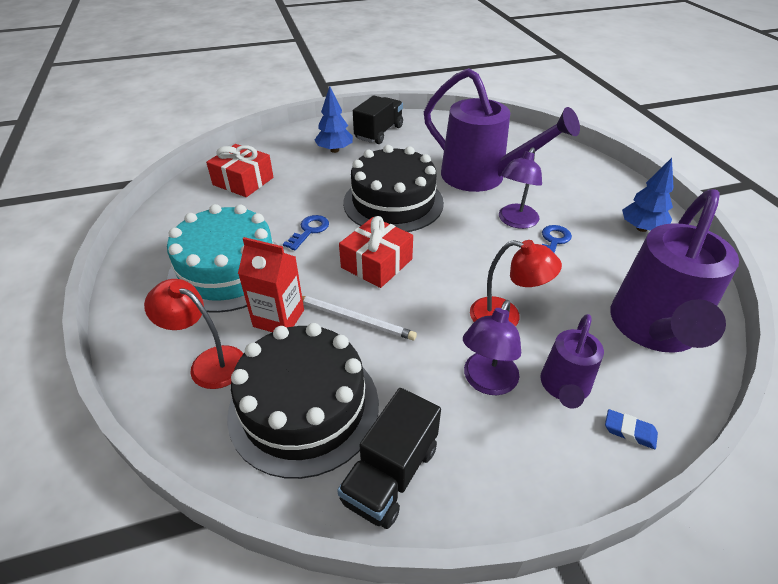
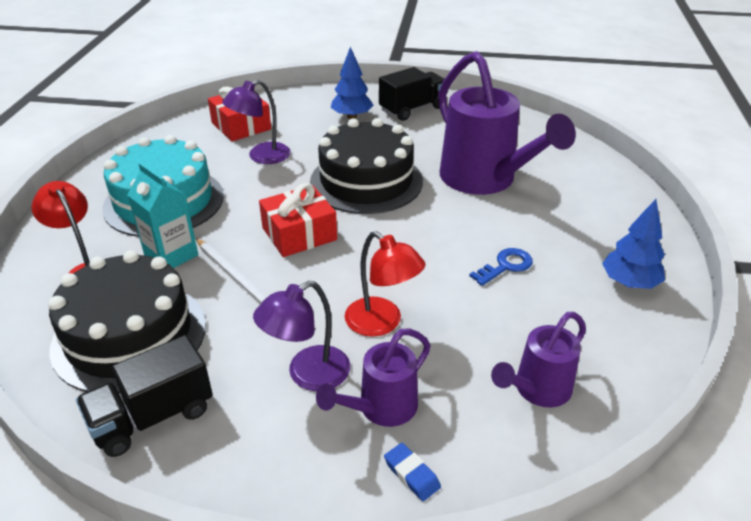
camera: 25 degrees right, 5 degrees down
red carton [238,237,304,332] -> turquoise carton [127,162,198,268]
blue key [283,215,329,250] -> none
purple lamp [499,147,542,229] -> purple lamp moved to [222,80,291,164]
purple watering can [610,189,739,353] -> purple watering can [491,312,586,408], size x0.52

